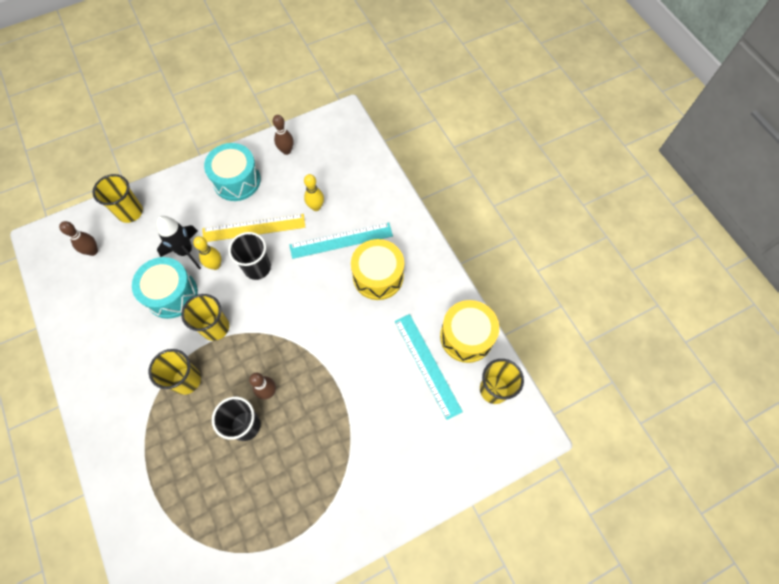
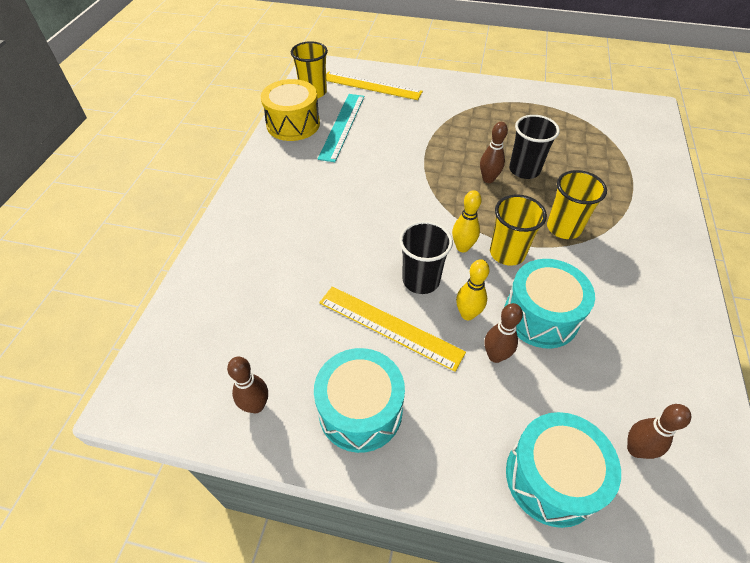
camera: 140 degrees left, 15 degrees down
yellow cup [93,174,143,223] -> turquoise drum [506,412,621,528]
black rocket [156,216,201,269] -> brown bowling pin [485,303,523,363]
turquoise ruler [289,223,393,259] -> none
yellow bowling pin [304,174,324,211] -> yellow bowling pin moved to [452,190,481,252]
yellow drum [351,239,404,300] -> none
none -> yellow ruler [326,71,423,100]

